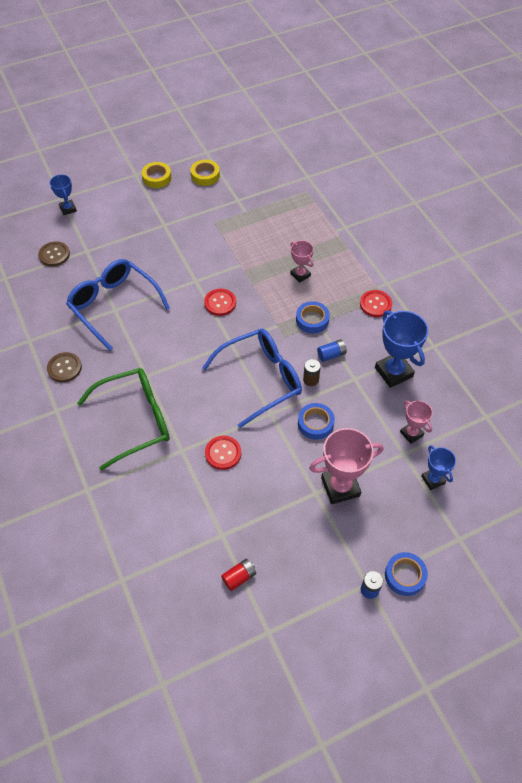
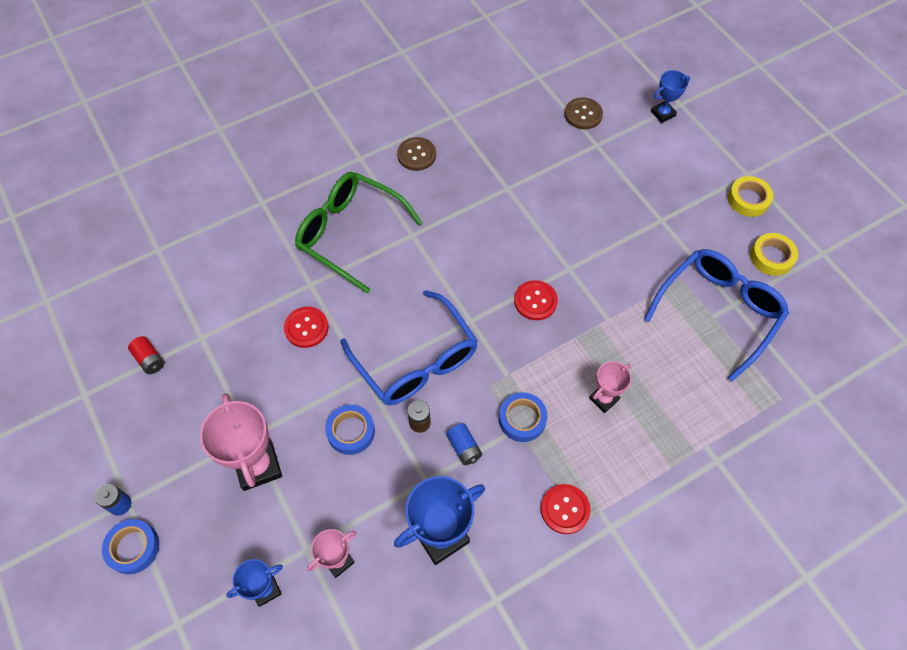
camera: 85 degrees right, 5 degrees up
blue glasses [66,259,170,351] -> blue glasses moved to [644,249,789,381]
green glasses [77,368,170,471] -> green glasses turned 150 degrees clockwise [295,172,422,293]

